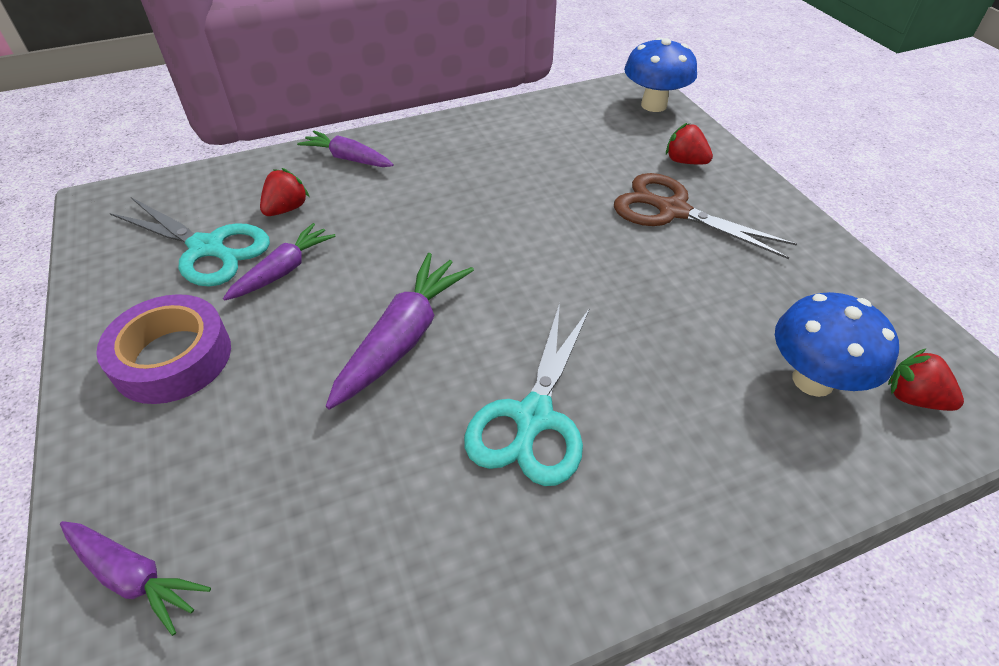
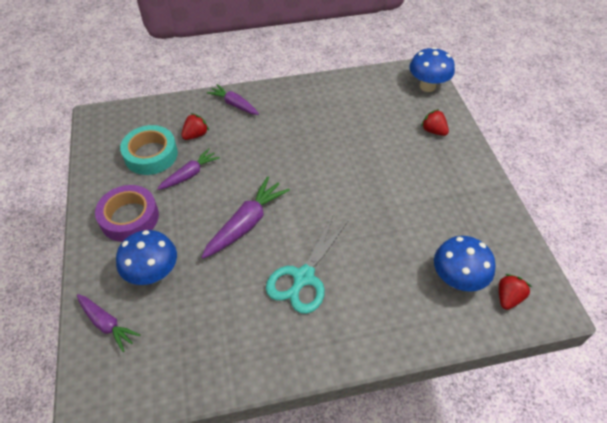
camera: 10 degrees right, 5 degrees up
turquoise scissors [110,197,270,287] -> turquoise tape [120,125,178,175]
brown scissors [614,173,797,259] -> none
red strawberry [888,348,964,411] -> red strawberry turned 75 degrees clockwise [499,274,532,310]
none -> blue mushroom [116,230,177,285]

